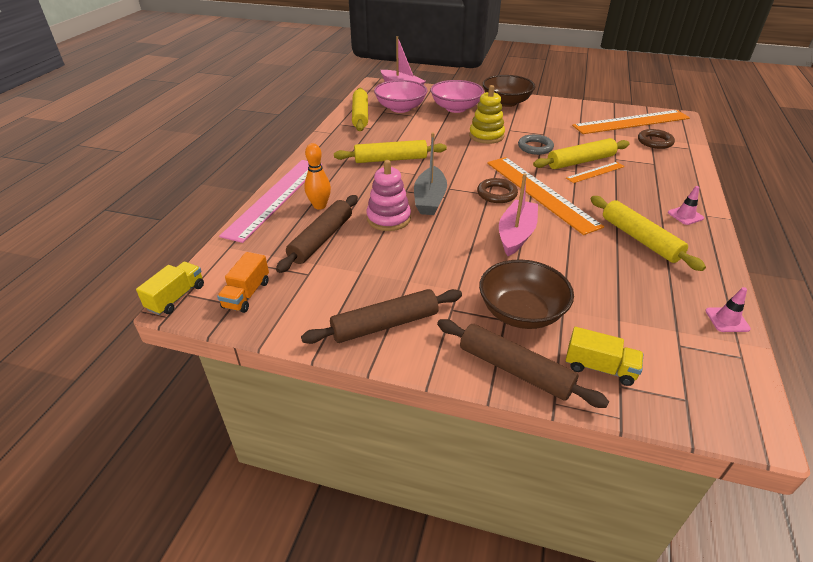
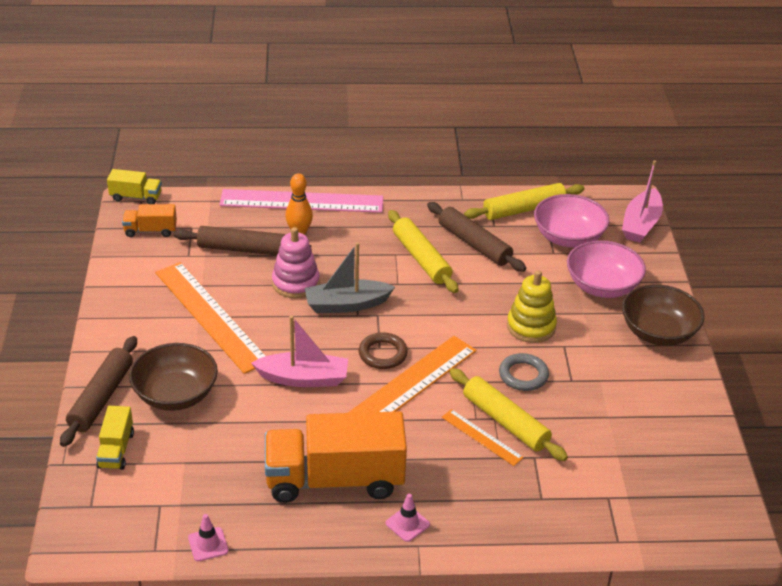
camera: 70 degrees right, 0 degrees up
brown rolling pin [301,289,462,344] -> brown rolling pin moved to [427,202,526,272]
orange ruler [572,110,690,134] -> orange ruler moved to [155,262,266,374]
yellow rolling pin [591,196,706,271] -> orange truck [265,411,407,503]
brown ring [638,129,675,149] -> none

